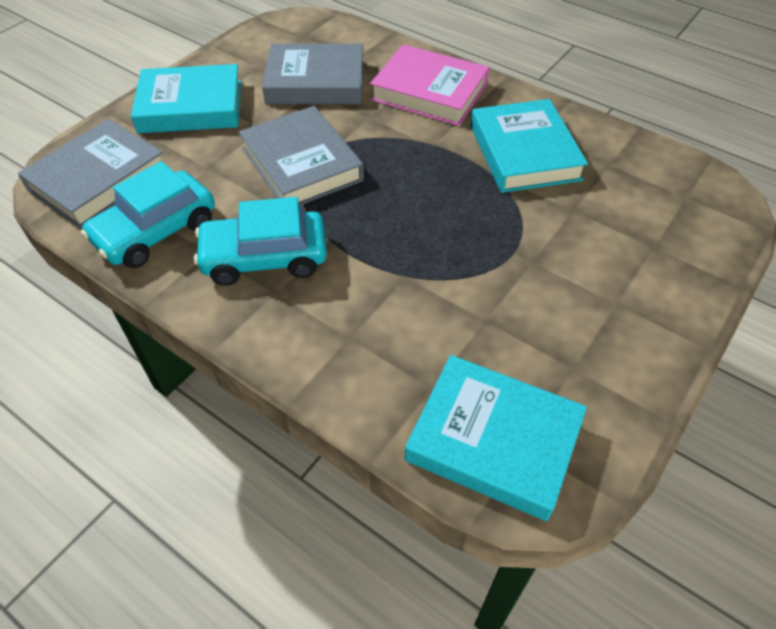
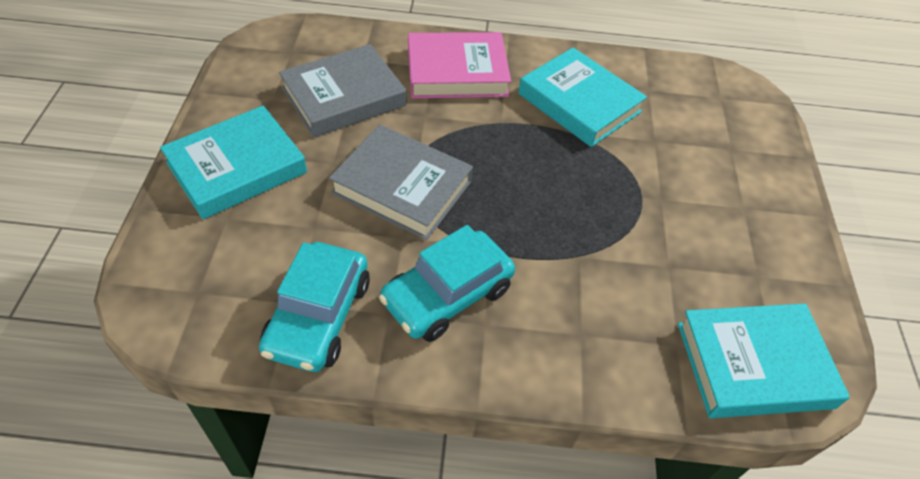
camera: 35 degrees left, 0 degrees up
grey book [18,119,163,228] -> none

